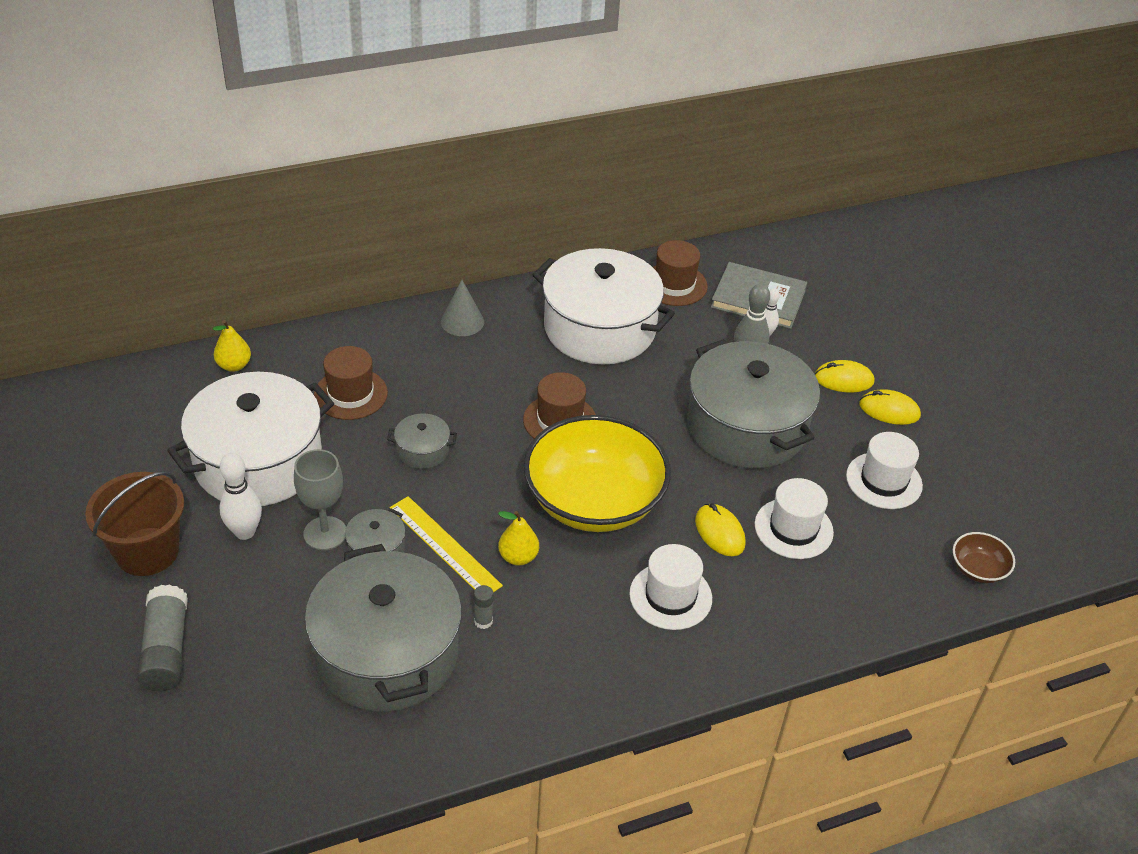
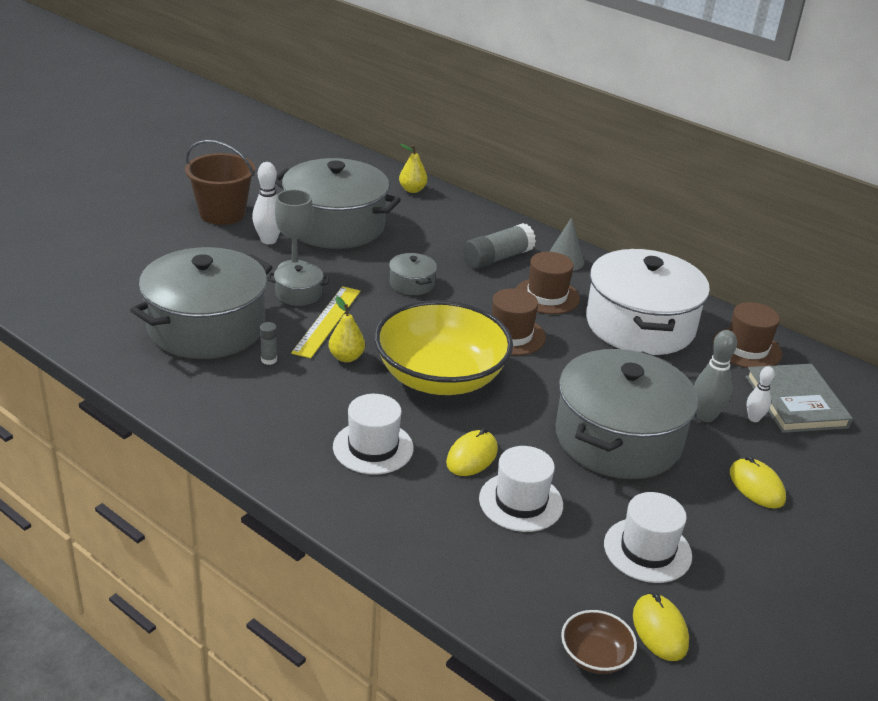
camera: 60 degrees right, 10 degrees down
grey glue stick [137,584,188,691] -> grey glue stick moved to [462,223,536,269]
white pot [167,372,334,506] -> grey pot [275,158,401,249]
brown hat [314,346,388,420] -> brown hat moved to [516,252,580,314]
yellow mouse [859,389,921,425] -> yellow mouse moved to [633,593,689,661]

